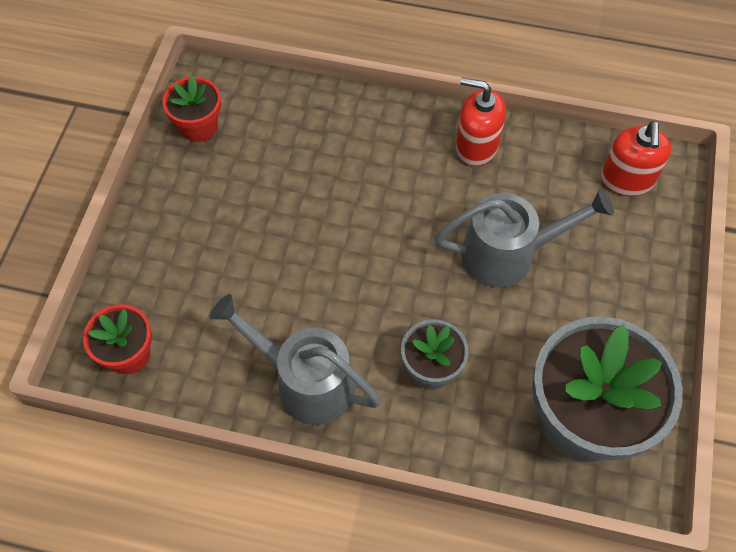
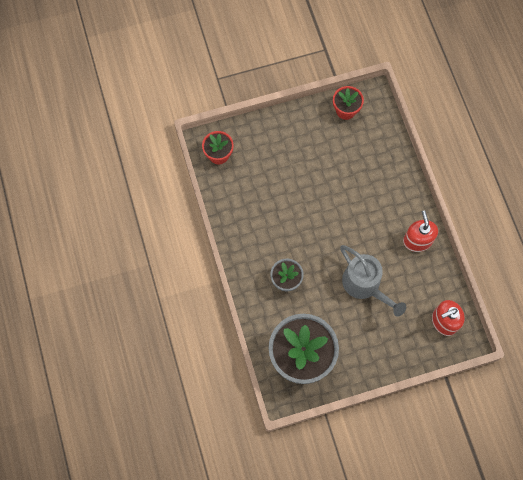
camera: 60 degrees right, 10 degrees up
grey watering can [209,294,381,425] -> none

